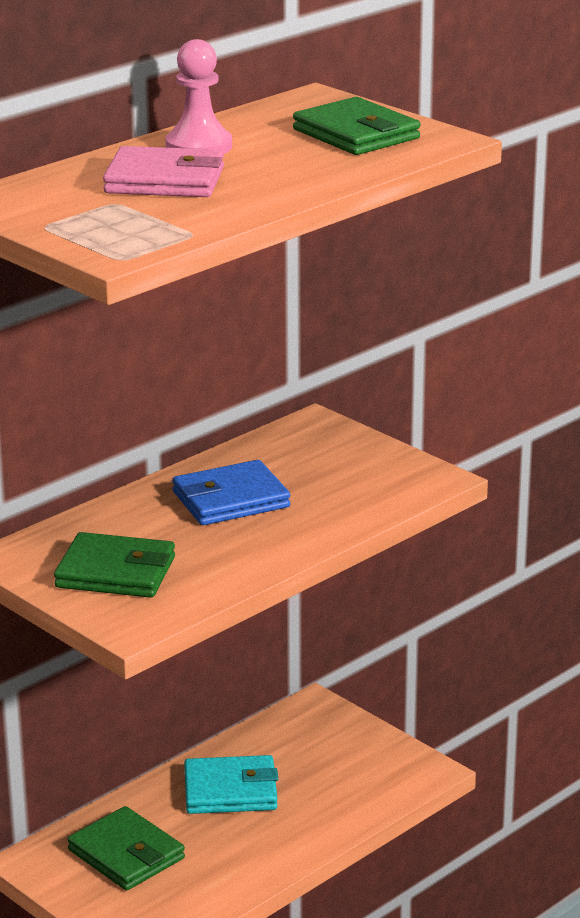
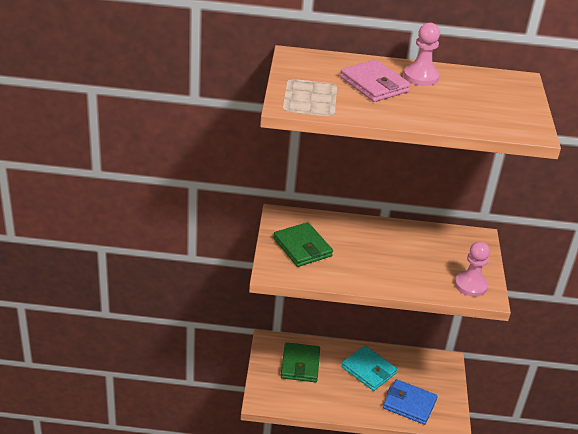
camera: 45 degrees right, 10 degrees up
blue wallet [172,460,290,525] -> blue wallet moved to [383,379,437,425]
green wallet [293,97,420,155] -> none
none -> pink pawn [455,241,490,297]

